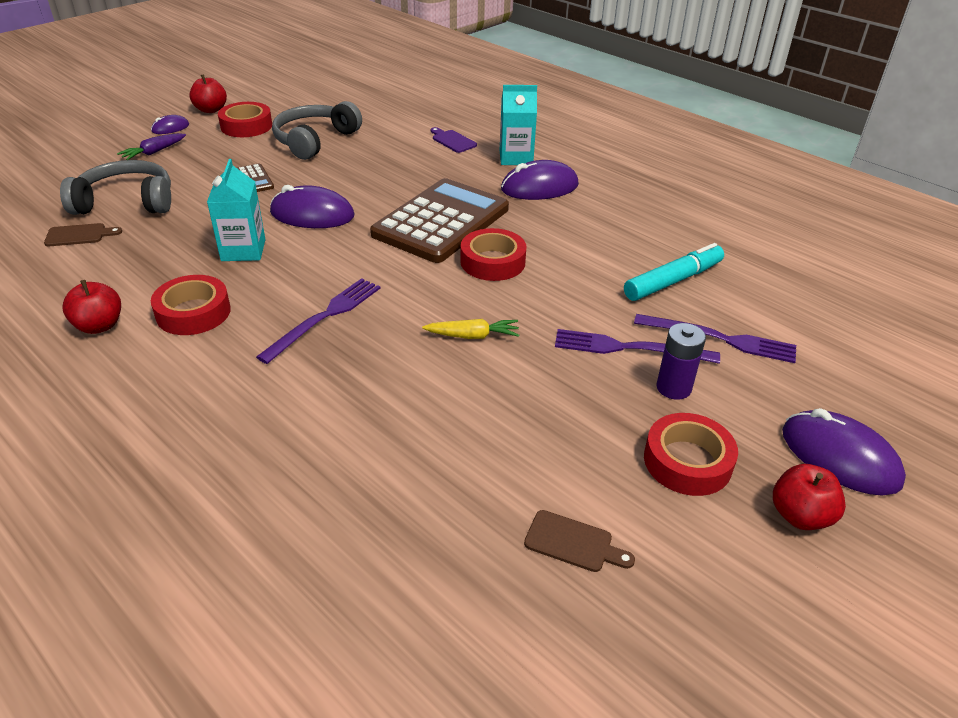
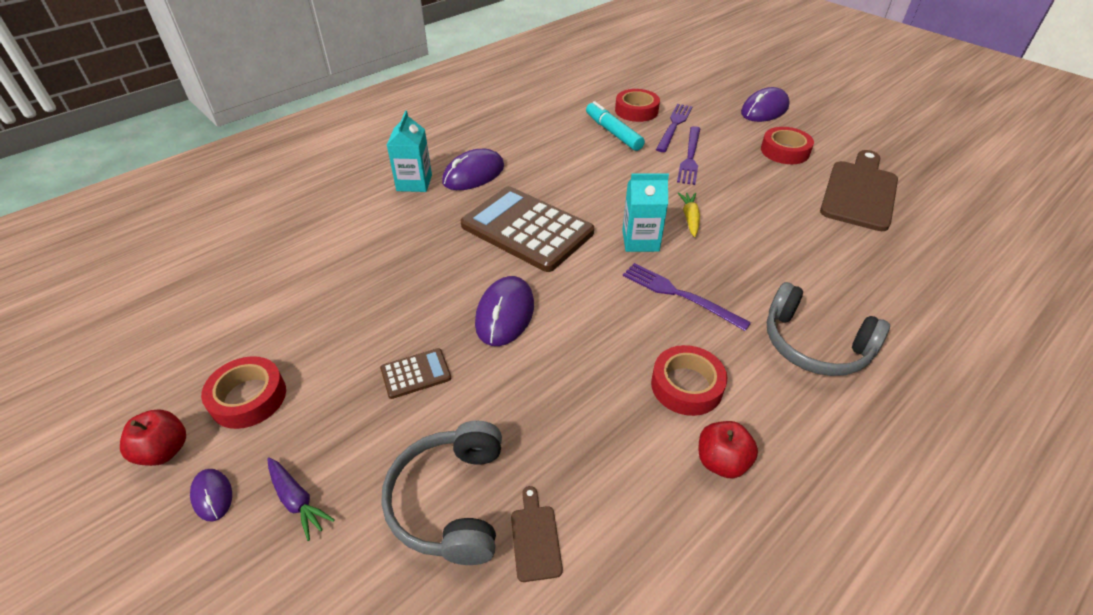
camera: 85 degrees left, 5 degrees up
turquoise carton [207,159,266,261] -> turquoise carton moved to [622,173,669,252]
grey headphones [272,101,362,160] -> grey headphones moved to [767,282,890,376]
purple cutting board [431,127,477,153] -> none
red tape [460,228,526,281] -> red tape moved to [615,89,660,122]
purple mouse [501,160,579,200] -> purple mouse turned 60 degrees clockwise [442,149,504,190]
brown cutting board [524,510,635,572] -> brown cutting board [820,150,898,231], size x2.36
purple battery [656,323,706,400] -> none
red apple [773,464,846,530] -> none

